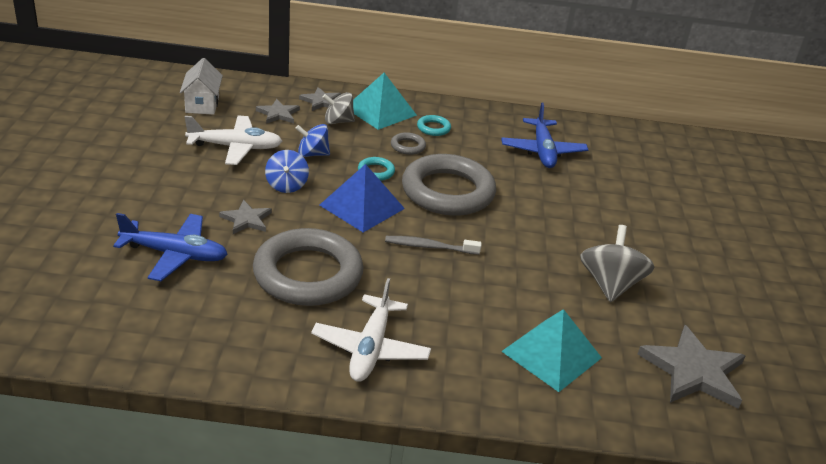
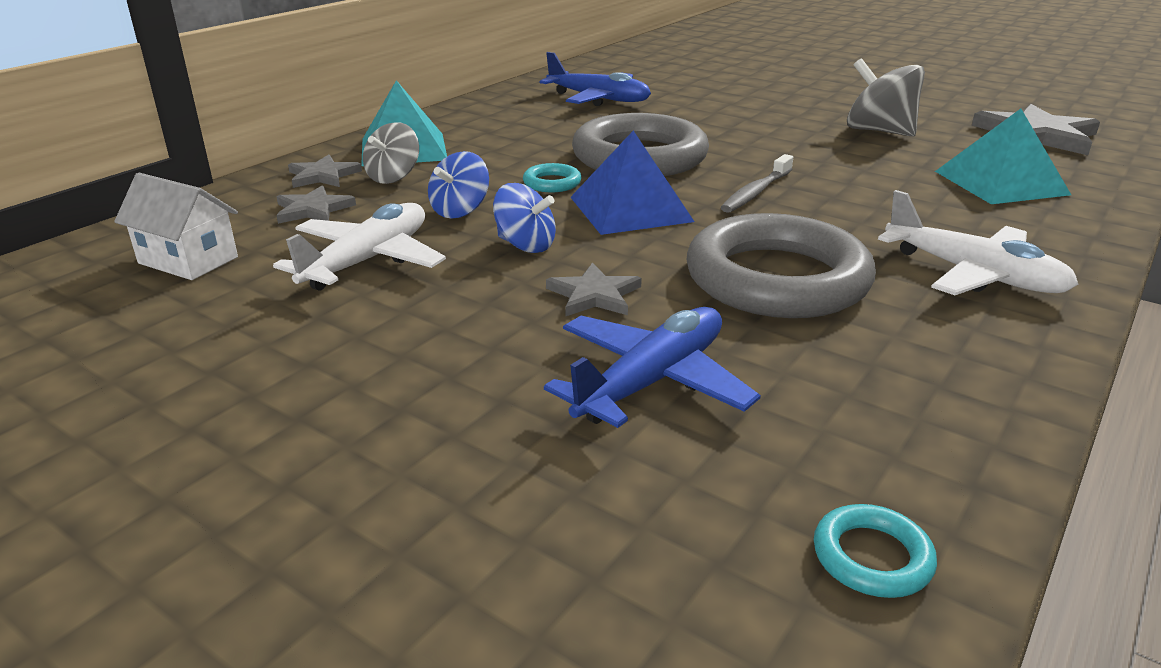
camera: 55 degrees left, 5 degrees down
grey ring [391,132,426,155] -> none
turquoise ring [417,115,451,136] -> turquoise ring moved to [814,504,937,598]

